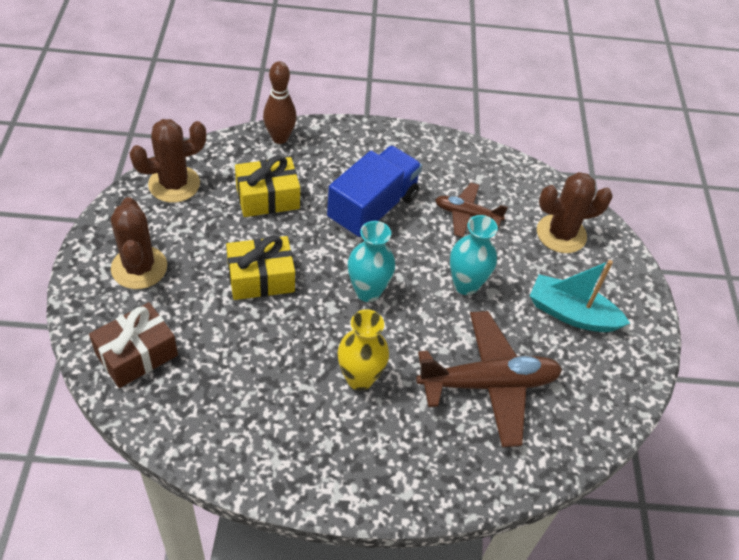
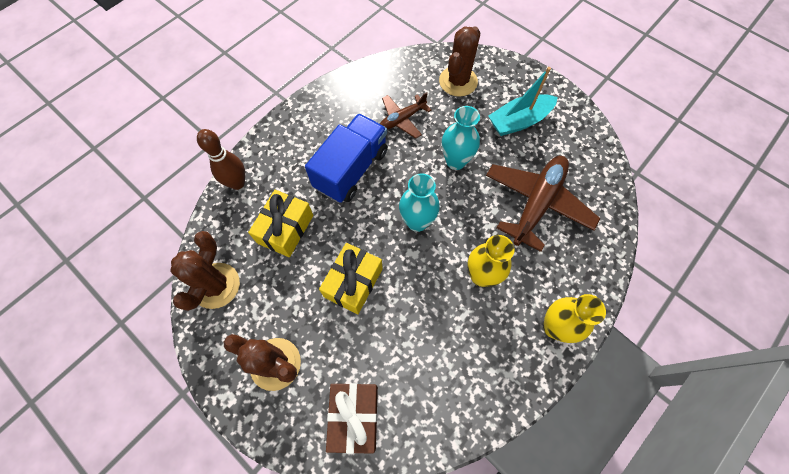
camera: 45 degrees left, 15 degrees up
blue truck [327,146,422,238] -> blue truck turned 45 degrees clockwise [305,113,388,203]
none -> yellow vase [543,294,606,343]

